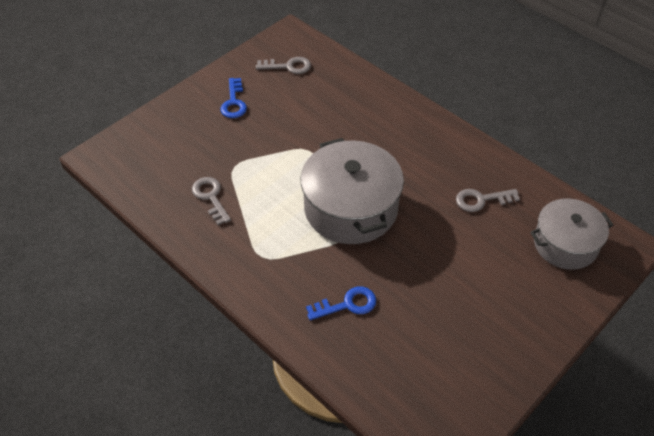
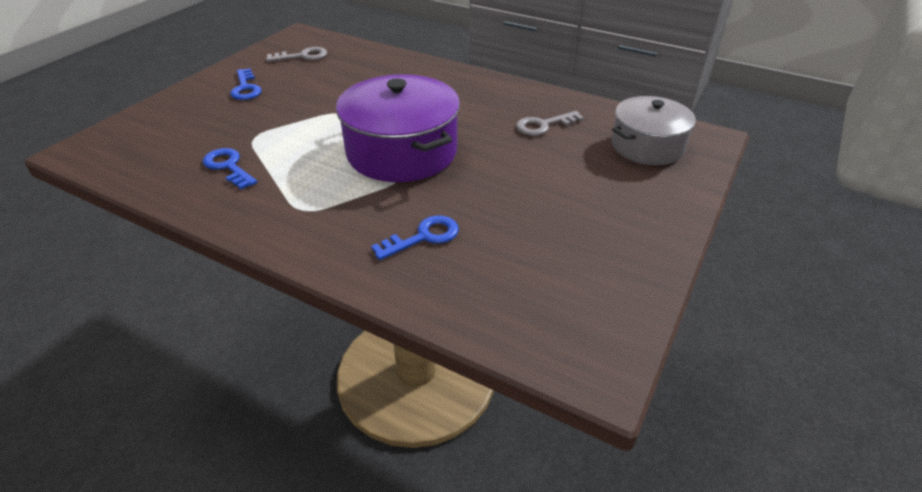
camera: 15 degrees left, 10 degrees down
grey key [192,177,231,225] -> blue key [203,148,257,189]
grey pot [301,138,404,244] -> purple pot [336,74,460,182]

